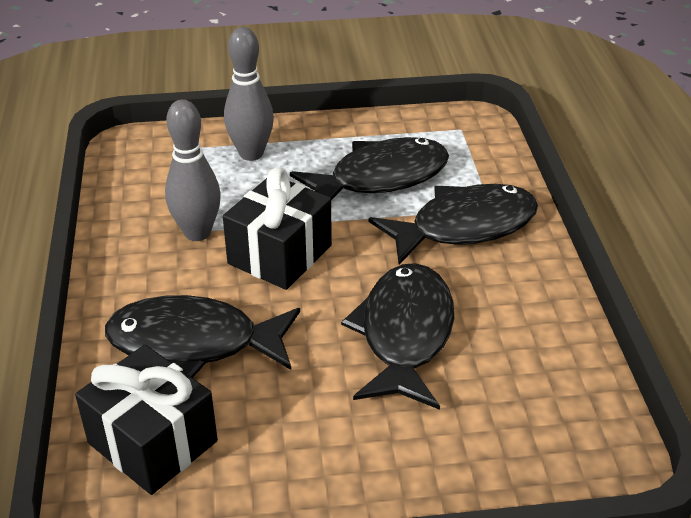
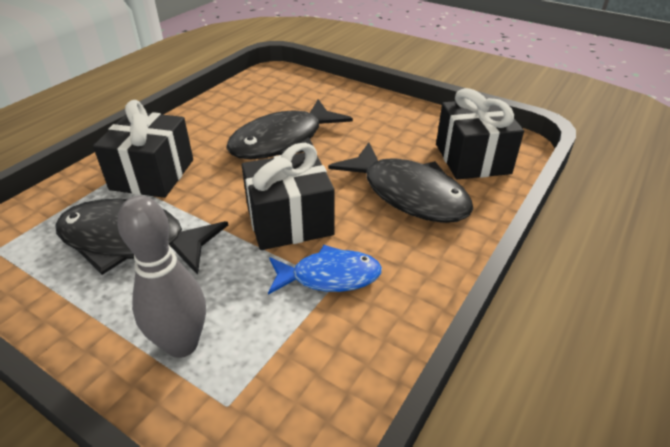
camera: 140 degrees left, 0 degrees up
grey bowling pin [165,100,221,241] -> blue fish [268,245,382,295]
black fish [369,184,538,265] -> black gift [93,100,193,198]

